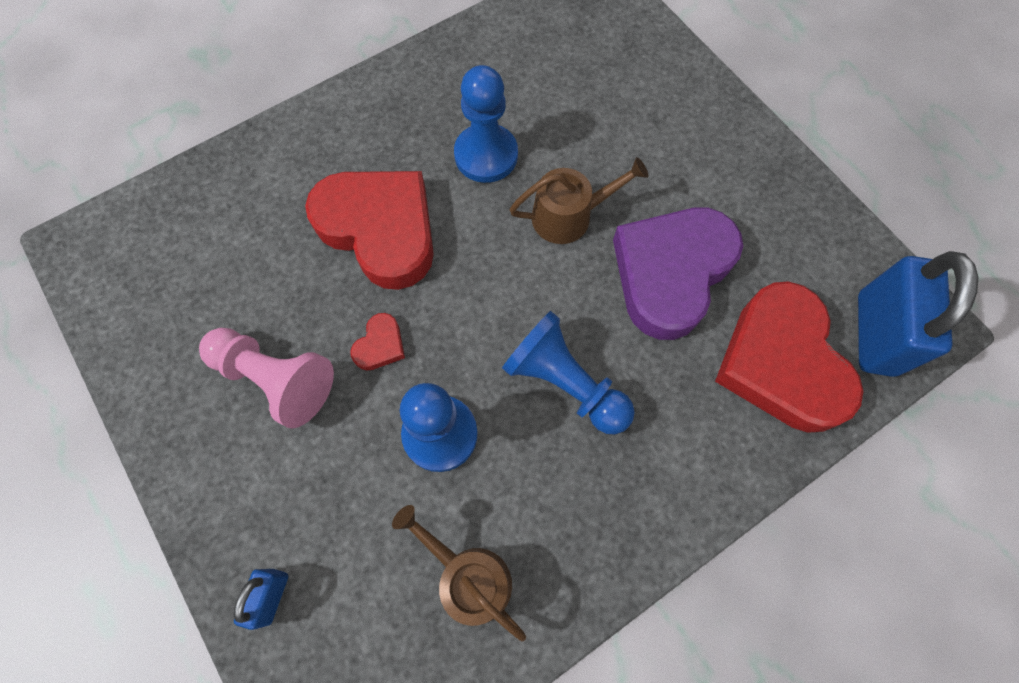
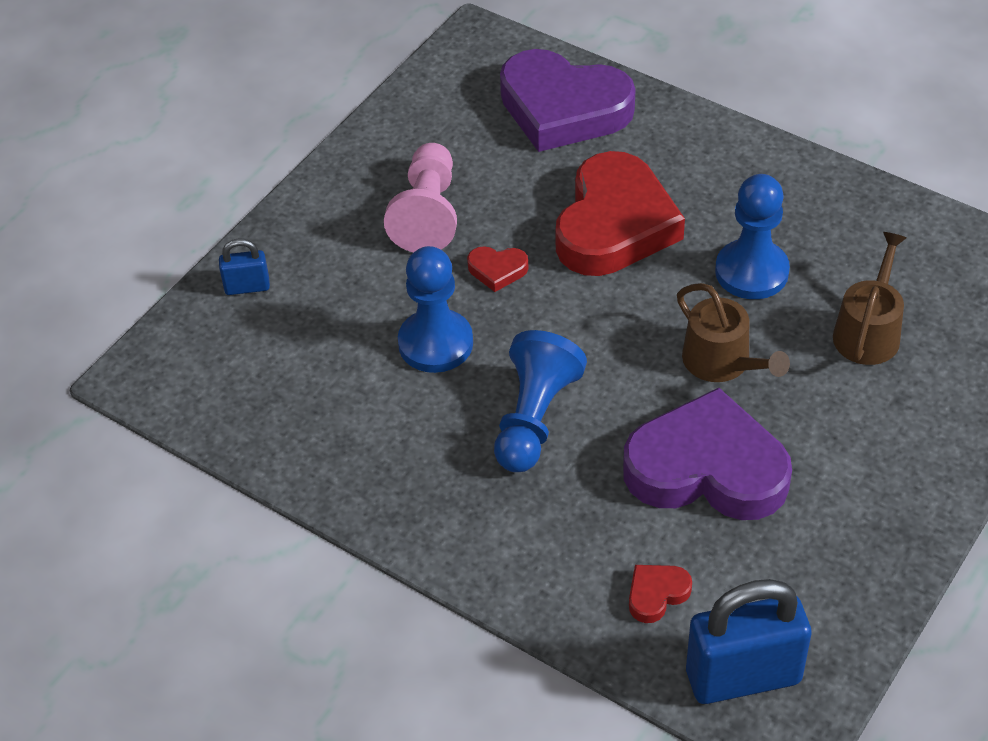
camera: 70 degrees right, 20 degrees down
brown watering can [392,505,526,641] -> brown watering can moved to [833,232,907,365]
red heart [715,281,864,433] -> red heart [629,565,692,623], size x0.41
none -> purple heart [500,49,636,152]

